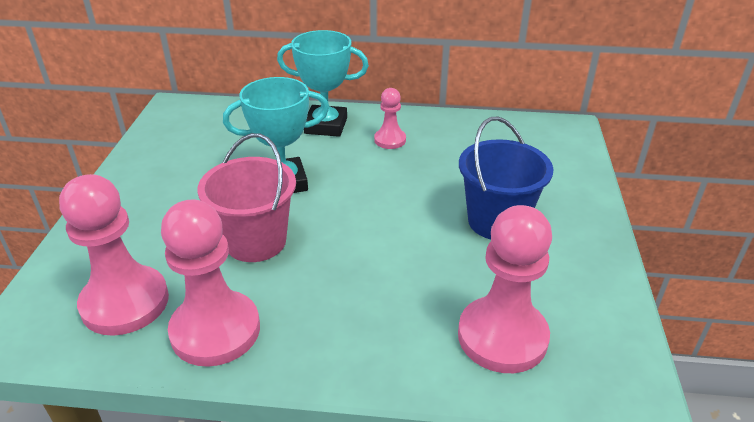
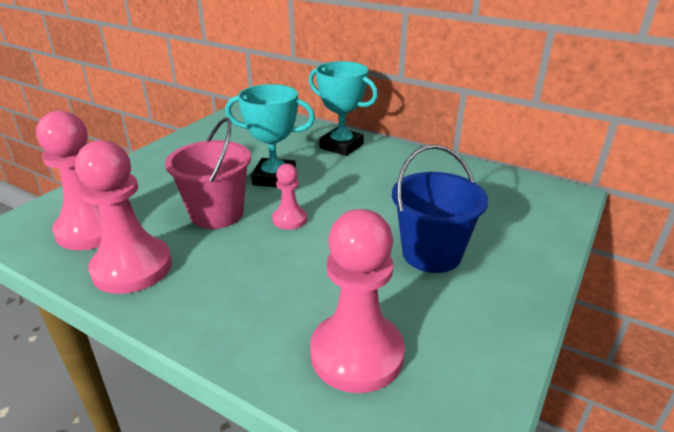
camera: 25 degrees right, 5 degrees down
pink pawn [374,88,406,149] -> pink pawn moved to [272,164,307,230]

